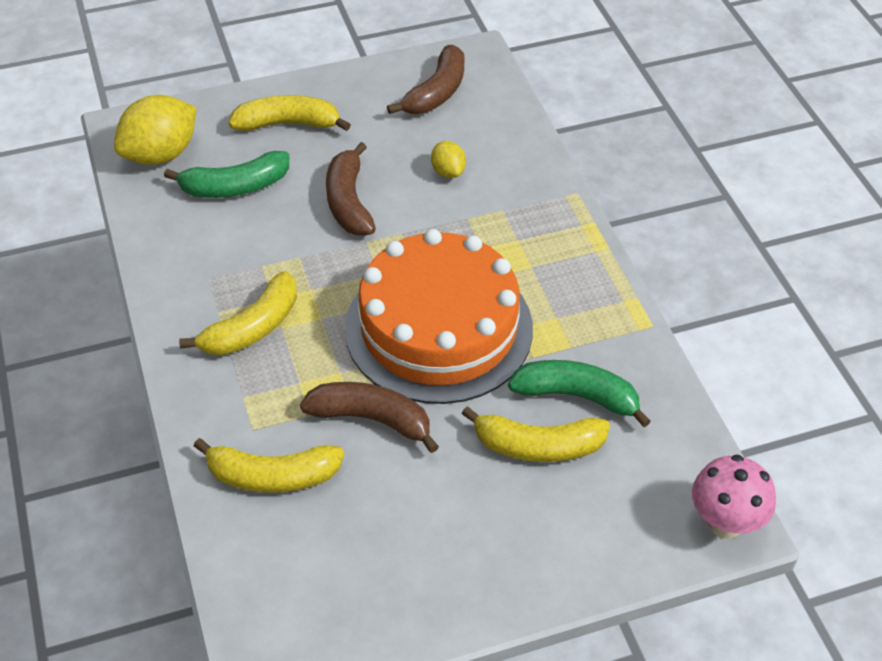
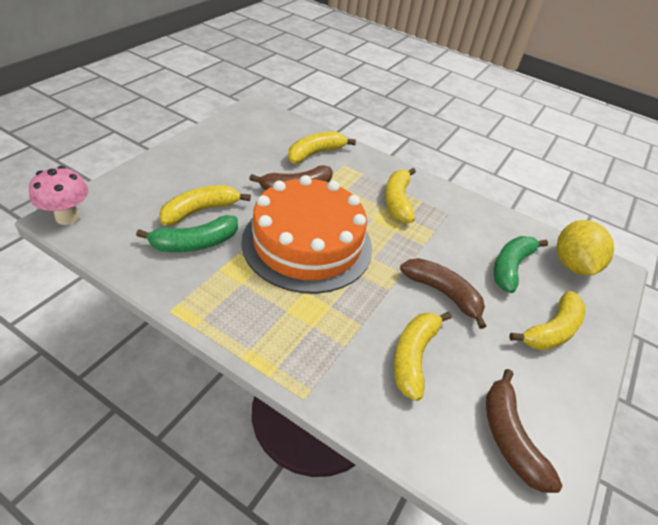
camera: 135 degrees right, 5 degrees down
yellow lemon [431,141,466,178] -> yellow banana [394,312,452,401]

